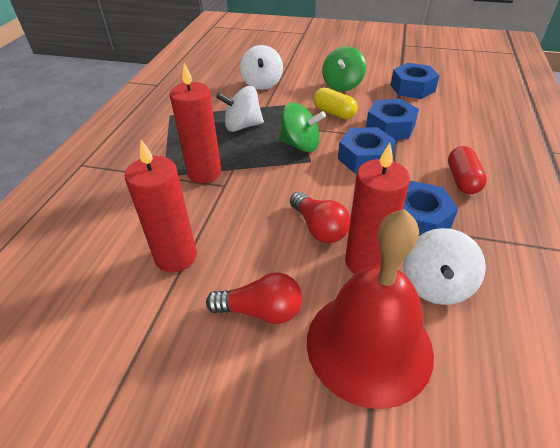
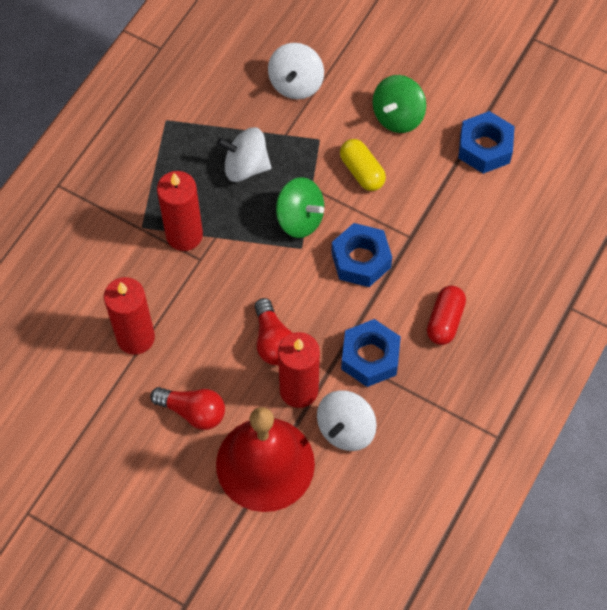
camera: 15 degrees right, 20 degrees up
blue nut [366,99,419,140] -> none

